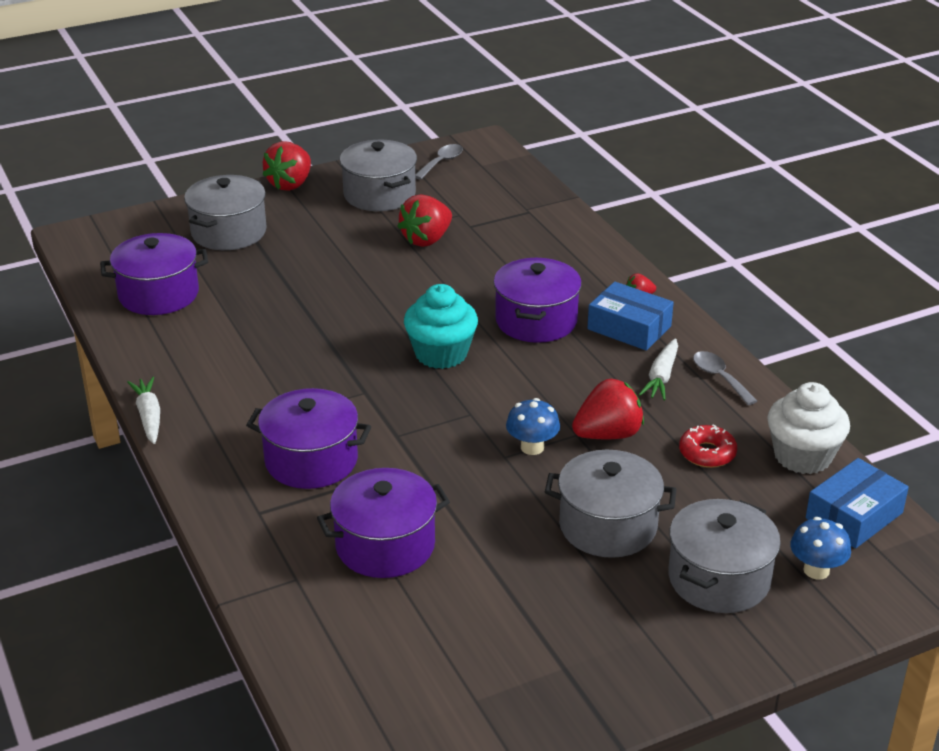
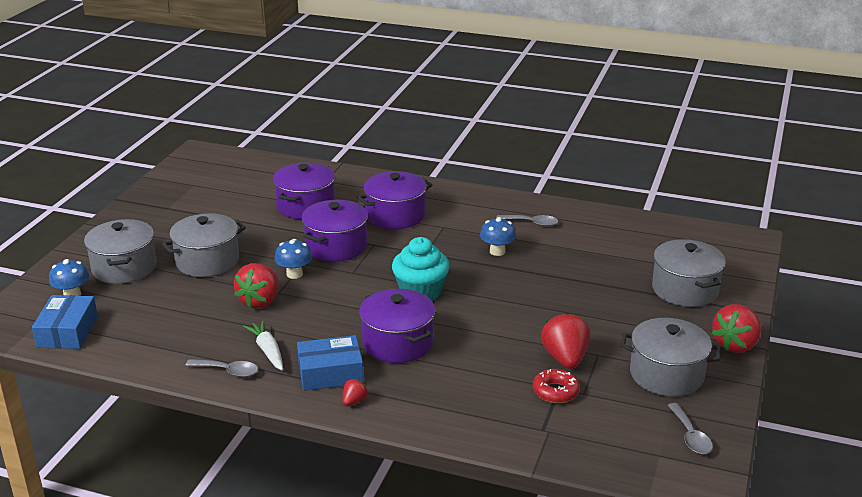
camera: 135 degrees right, 5 degrees down
purple pot [100,233,208,315] -> purple pot moved to [301,200,368,261]
white carrot [127,377,160,444] -> none
red strawberry [262,141,311,191] -> red strawberry turned 120 degrees counterclockwise [712,304,761,353]
red donut [679,425,737,468] -> red donut moved to [533,369,580,403]
white cupcake [767,382,850,474] -> none
none -> blue mushroom [480,217,516,256]
none -> grey spoon [496,215,558,227]

